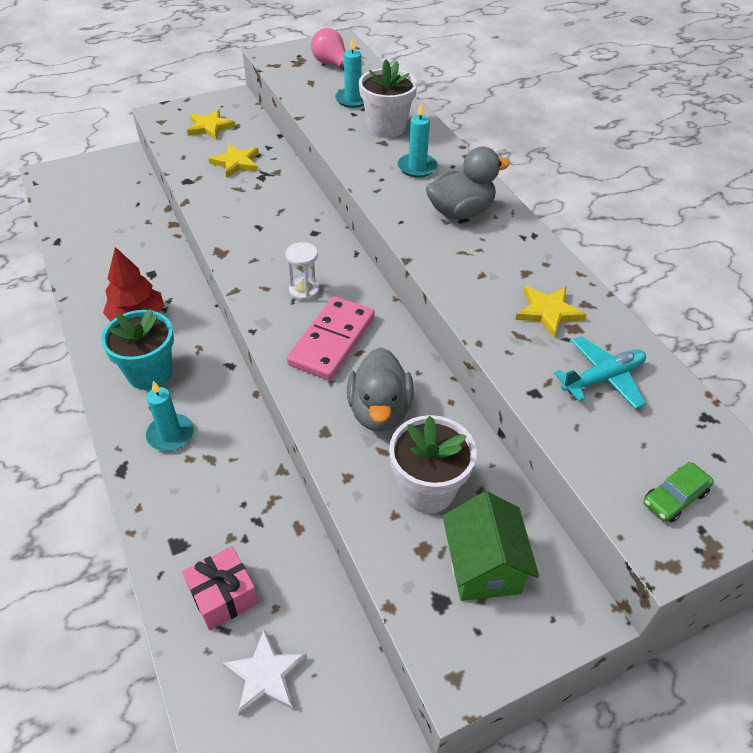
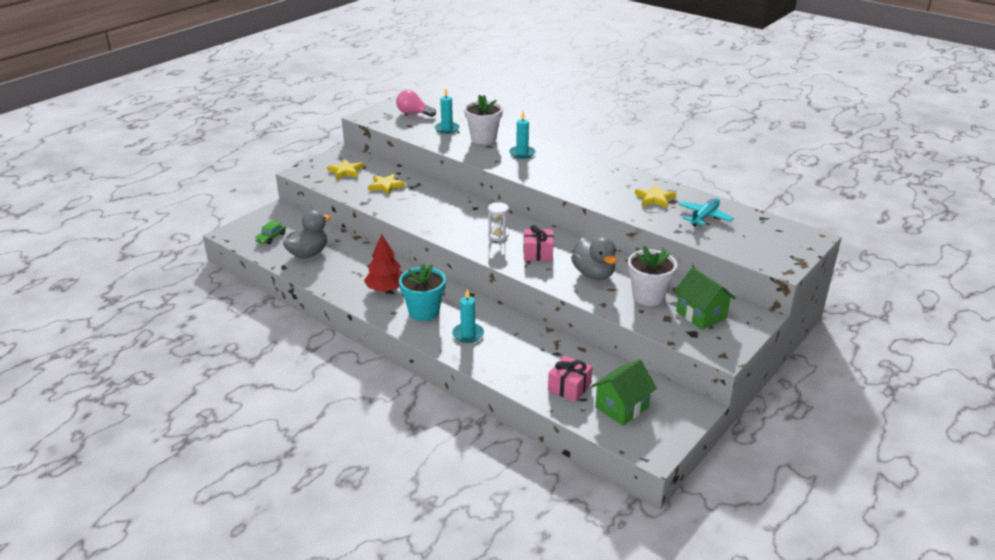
camera: 25 degrees left, 15 degrees down
white star [222,629,307,716] -> green house [591,359,657,425]
pink domino [287,296,375,380] -> pink gift [523,225,553,261]
grey duck [426,146,510,219] -> grey duck moved to [283,210,330,259]
green car [643,462,714,523] -> green car moved to [255,221,286,244]

